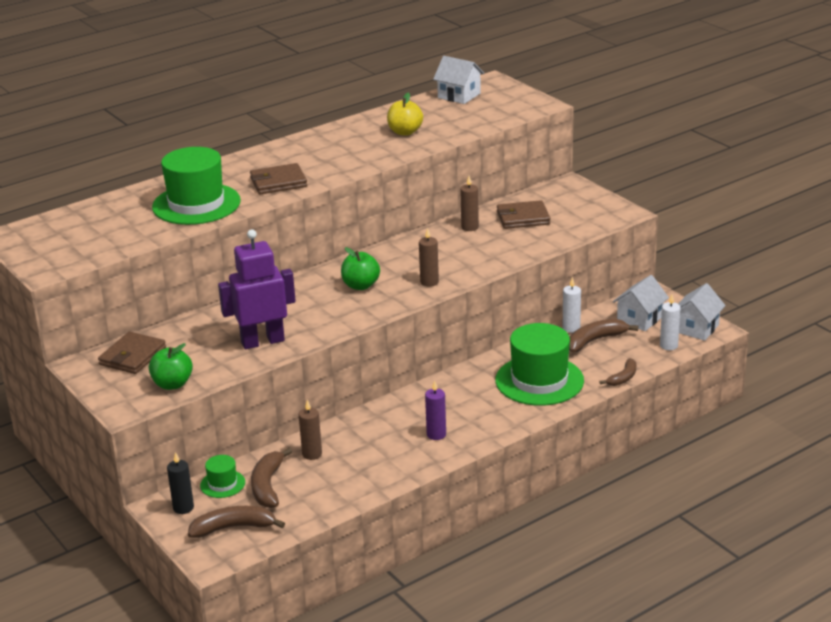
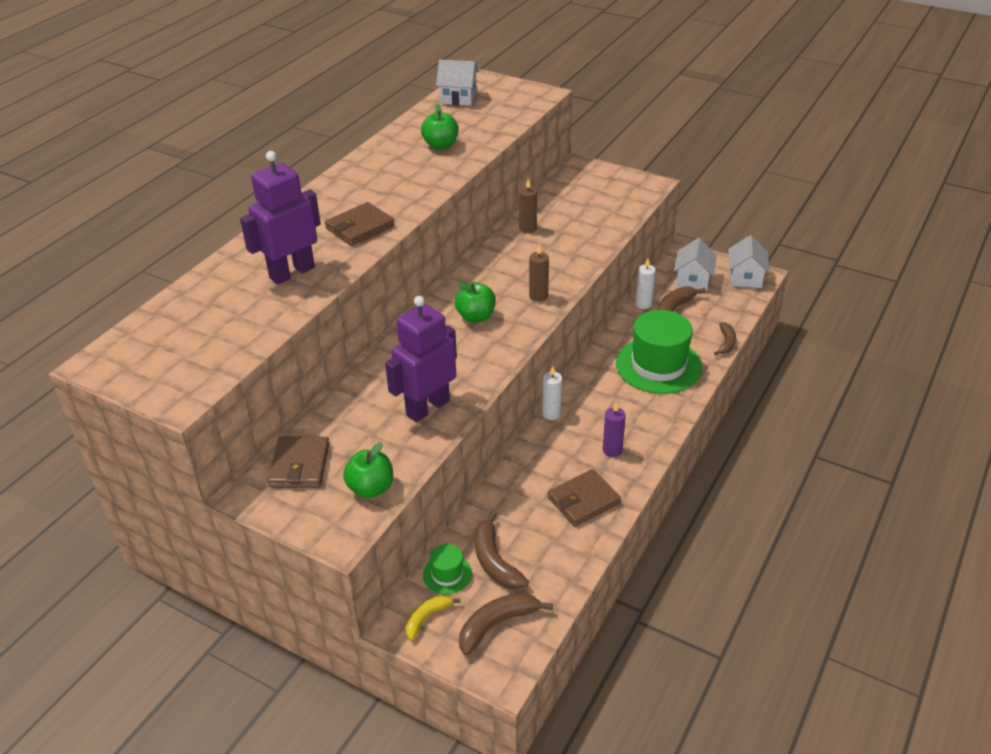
camera: 25 degrees left, 10 degrees up
green hat [152,147,241,225] -> purple robot [240,151,321,285]
black candle [167,452,194,514] -> yellow banana [405,595,460,640]
brown candle [299,400,322,460] -> none
yellow apple [387,93,423,136] -> green apple [421,104,459,150]
brown wallet [497,200,550,229] -> brown wallet moved to [548,469,621,526]
white candle [660,295,680,350] -> white candle moved to [542,366,562,420]

